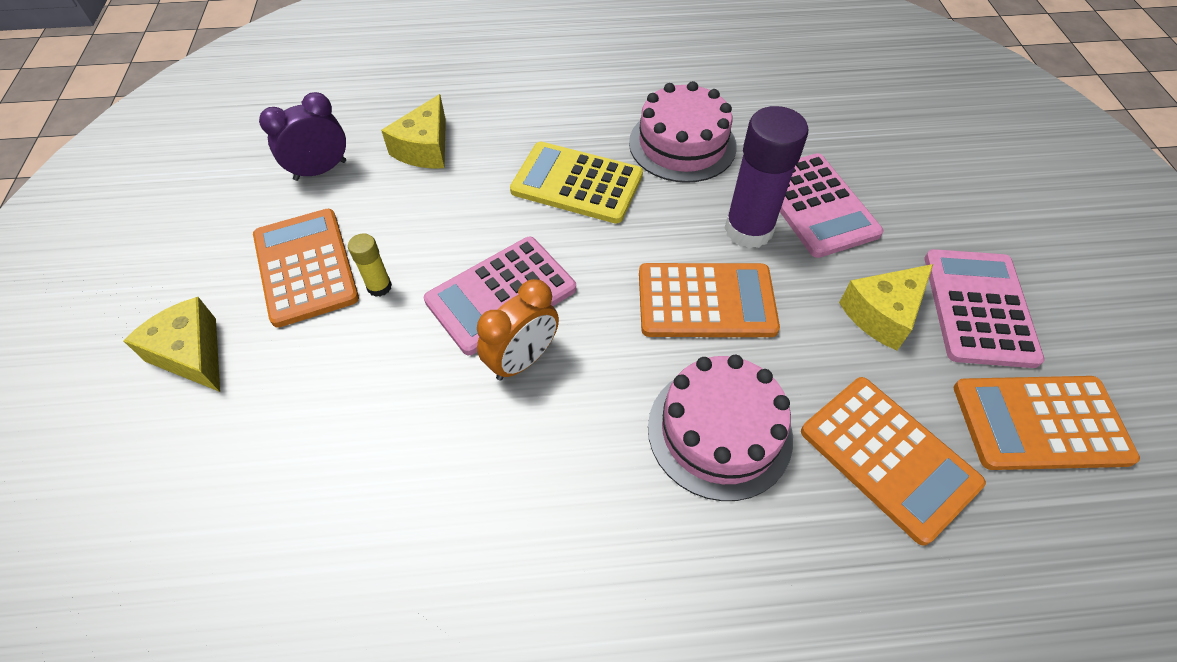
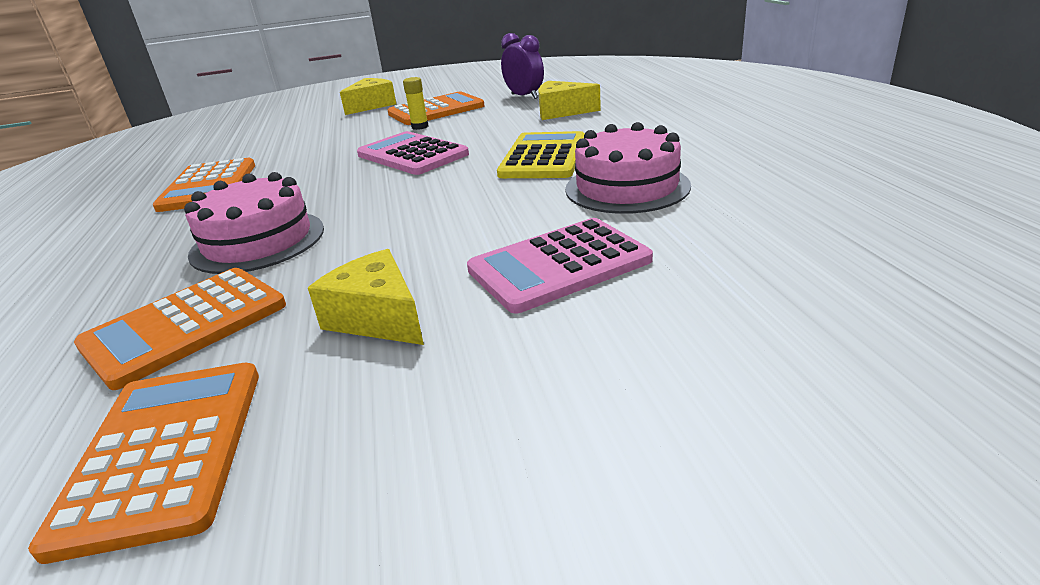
camera: 85 degrees right, 25 degrees down
orange clock [477,279,559,381] -> none
orange calculator [639,263,780,337] -> orange calculator moved to [153,158,255,212]
purple glue stick [724,106,808,249] -> none
pink calculator [924,249,1045,368] -> none

